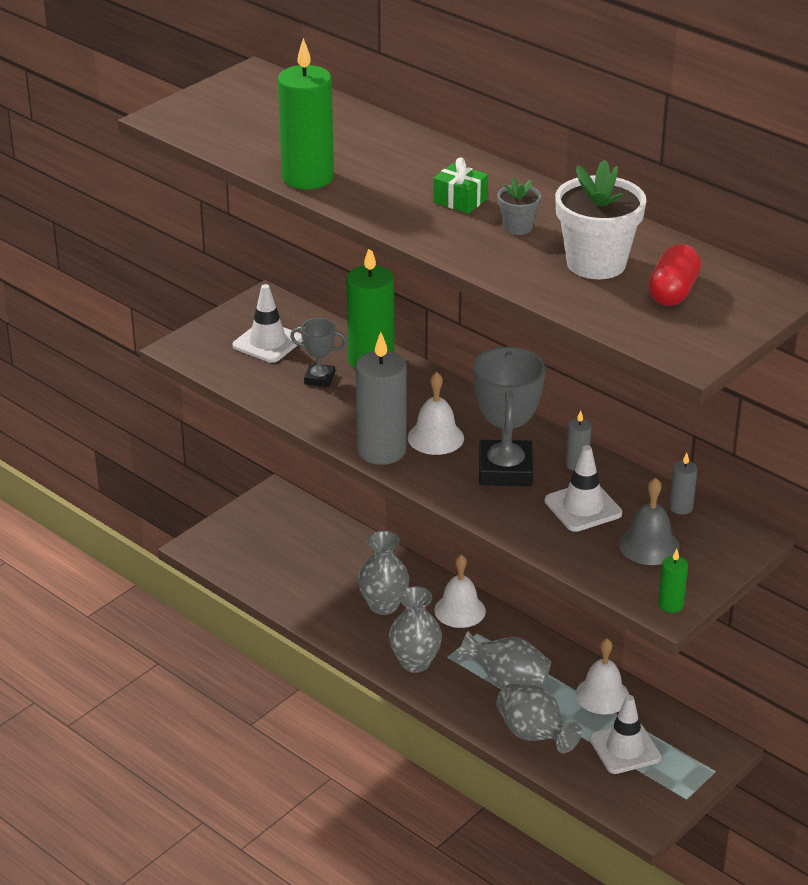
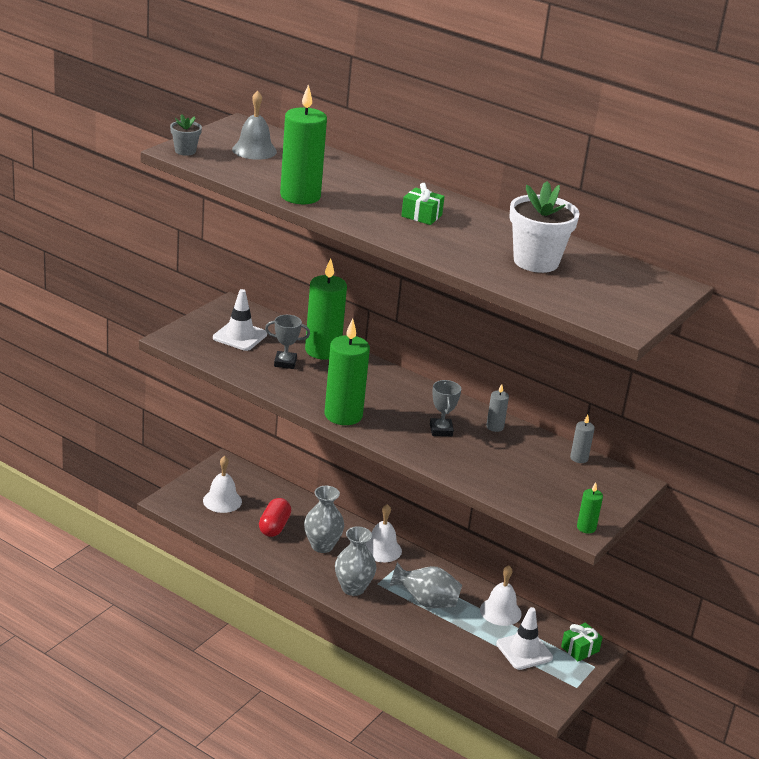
camera: 10 degrees left, 5 degrees down
grey candle [356,332,407,465] -> green candle [325,319,370,425]
white bell [408,372,464,455] -> white bell moved to [203,456,242,513]
grey trophy [473,346,546,486] -> grey trophy [430,380,461,436], size x0.52
grey vase [496,684,582,753] -> none
grey flower pot [497,178,541,235] -> grey flower pot moved to [170,114,202,156]
white traffic cone [545,445,622,532] -> none
grey bell [619,478,680,565] -> grey bell moved to [232,91,277,160]
red capsule [648,244,701,306] -> red capsule moved to [259,498,291,537]
none -> green gift [561,622,603,662]

